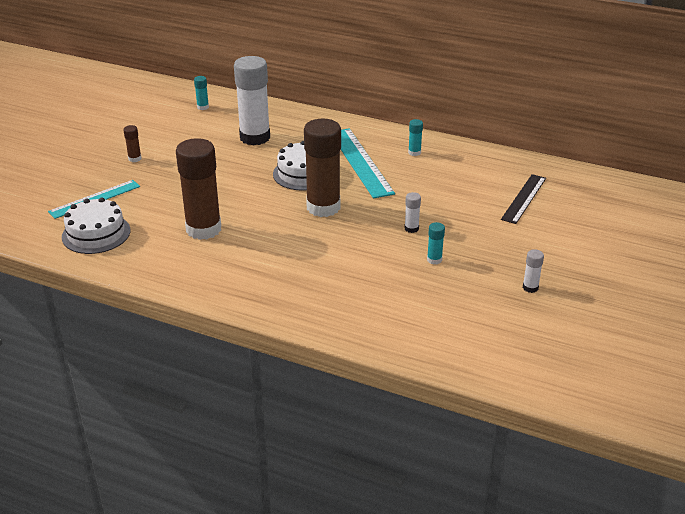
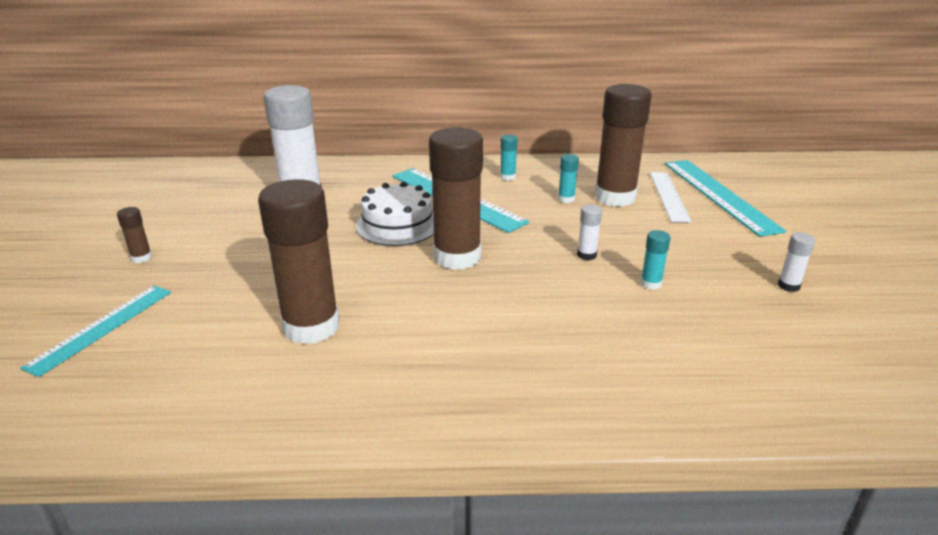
camera: 25 degrees left, 5 degrees down
white cake [62,197,130,254] -> none
turquoise glue stick [194,76,209,110] -> turquoise glue stick moved to [558,154,579,203]
black ruler [501,174,546,224] -> white ruler [650,172,692,222]
none -> brown glue stick [595,84,652,207]
none -> turquoise ruler [665,160,786,237]

